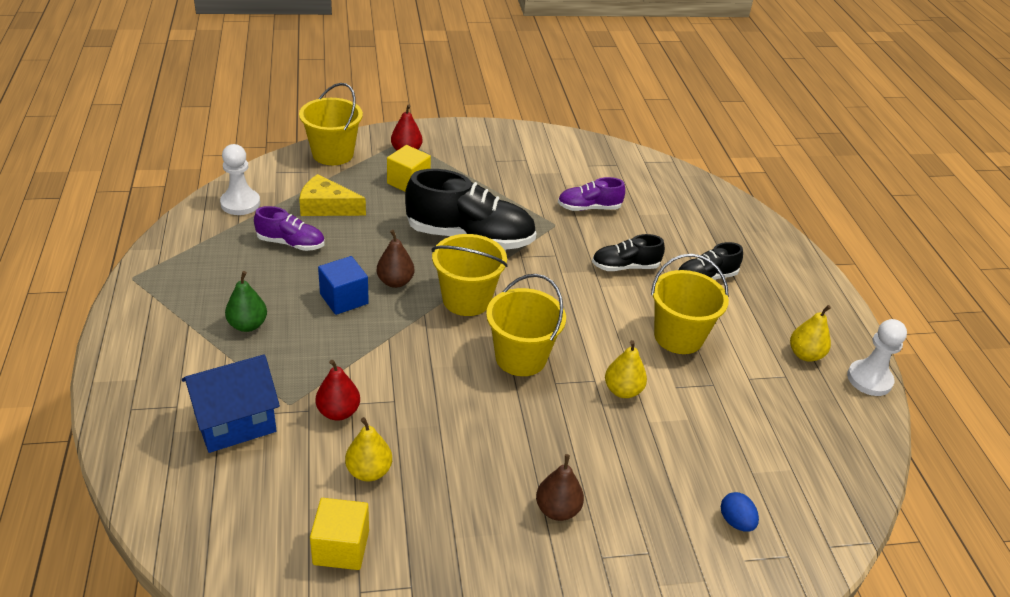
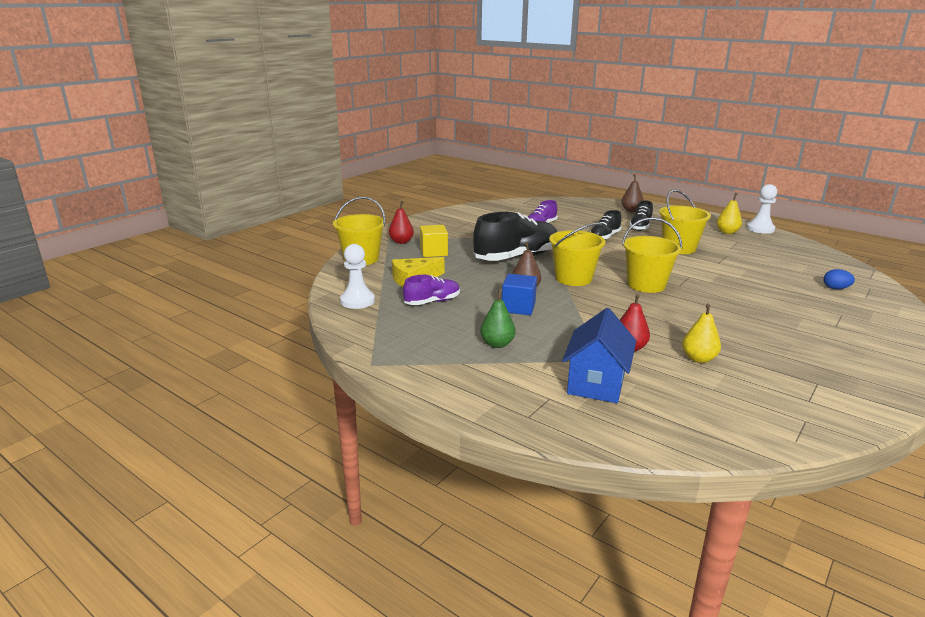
camera: 40 degrees left, 15 degrees down
yellow cube [310,498,369,570] -> none
brown pear [536,454,584,521] -> brown pear moved to [621,174,644,212]
yellow pear [605,340,647,398] -> none

